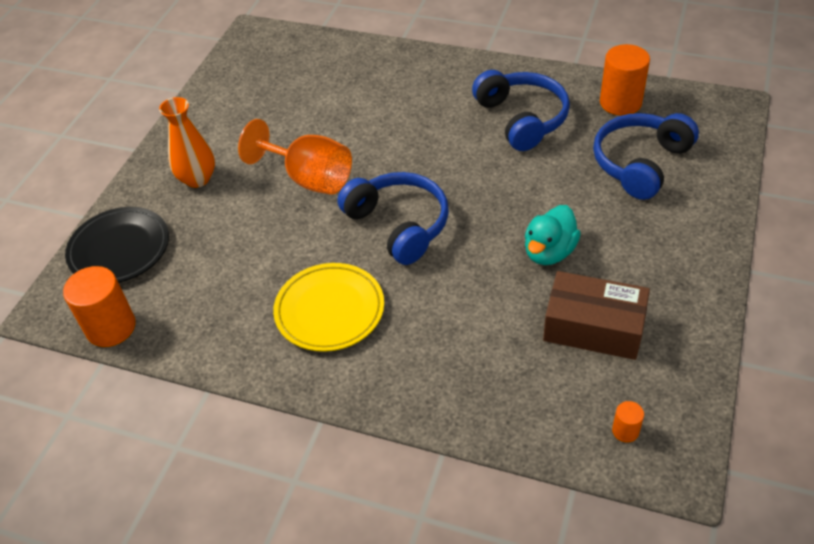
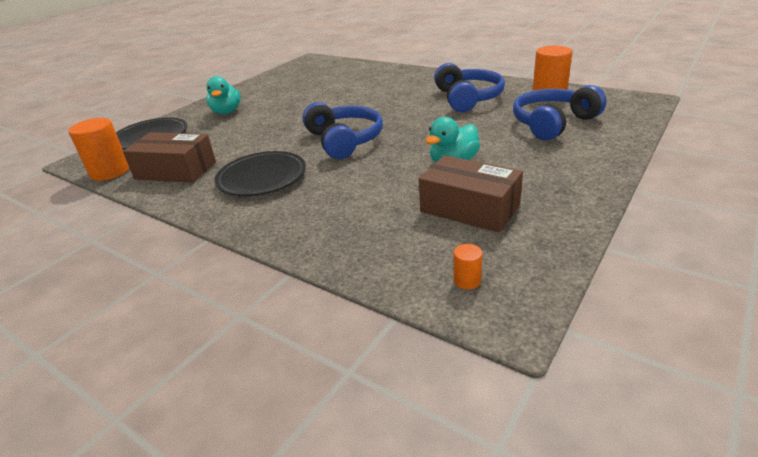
camera: 15 degrees right, 15 degrees down
orange vase [159,97,215,188] -> turquoise duck [206,76,241,114]
orange goblet [238,119,352,195] -> none
yellow plate [273,263,384,352] -> black plate [215,151,306,196]
none -> brown box [123,132,216,183]

